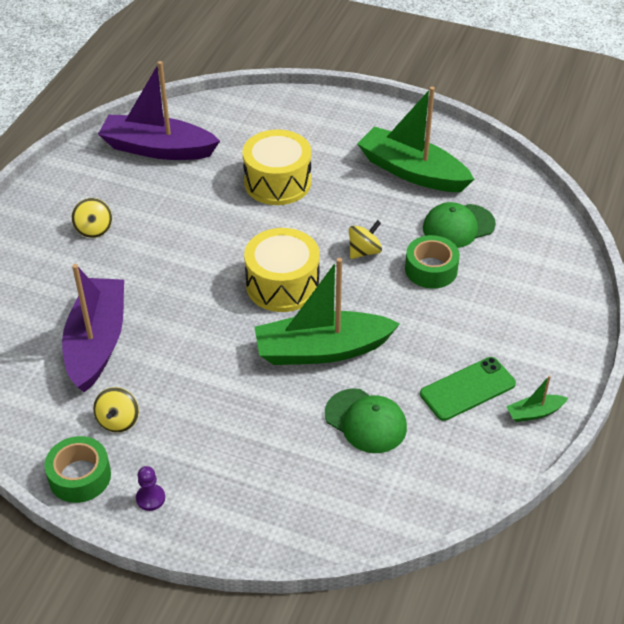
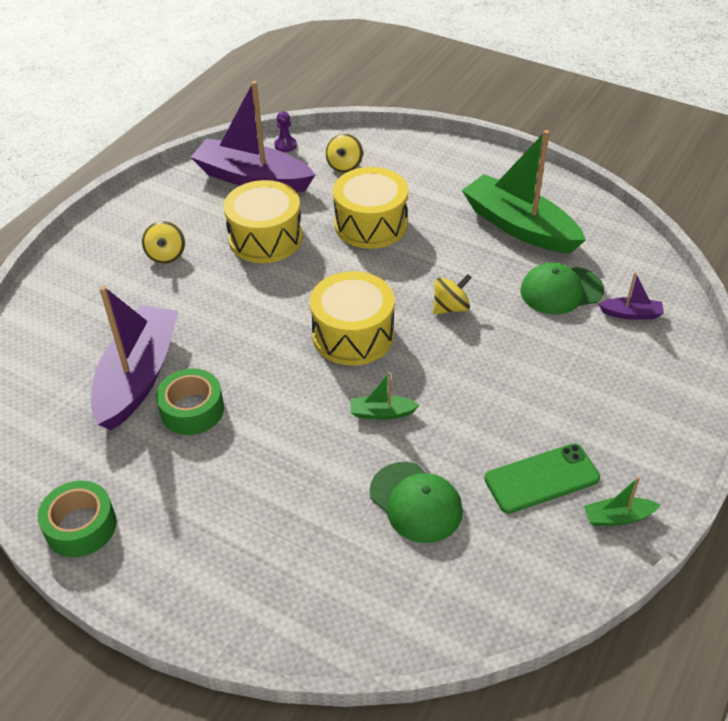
camera: 10 degrees right, 0 degrees up
yellow spinning top [93,387,139,432] -> yellow spinning top moved to [326,133,363,173]
purple pawn [136,466,165,511] -> purple pawn moved to [274,111,297,152]
green boat [255,258,400,365] -> green boat [350,372,420,420], size x0.42
green tape [405,235,460,289] -> green tape moved to [156,368,224,435]
none -> yellow drum [224,180,303,263]
none -> purple boat [599,272,664,320]

